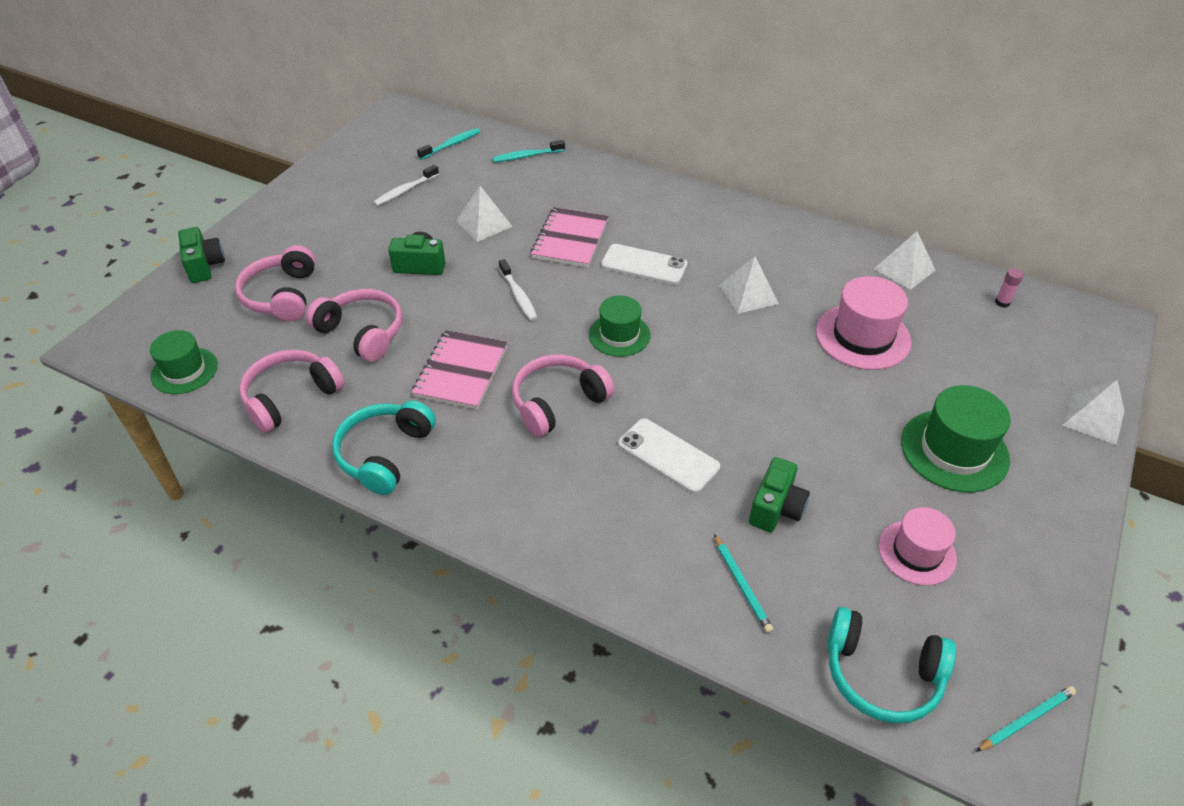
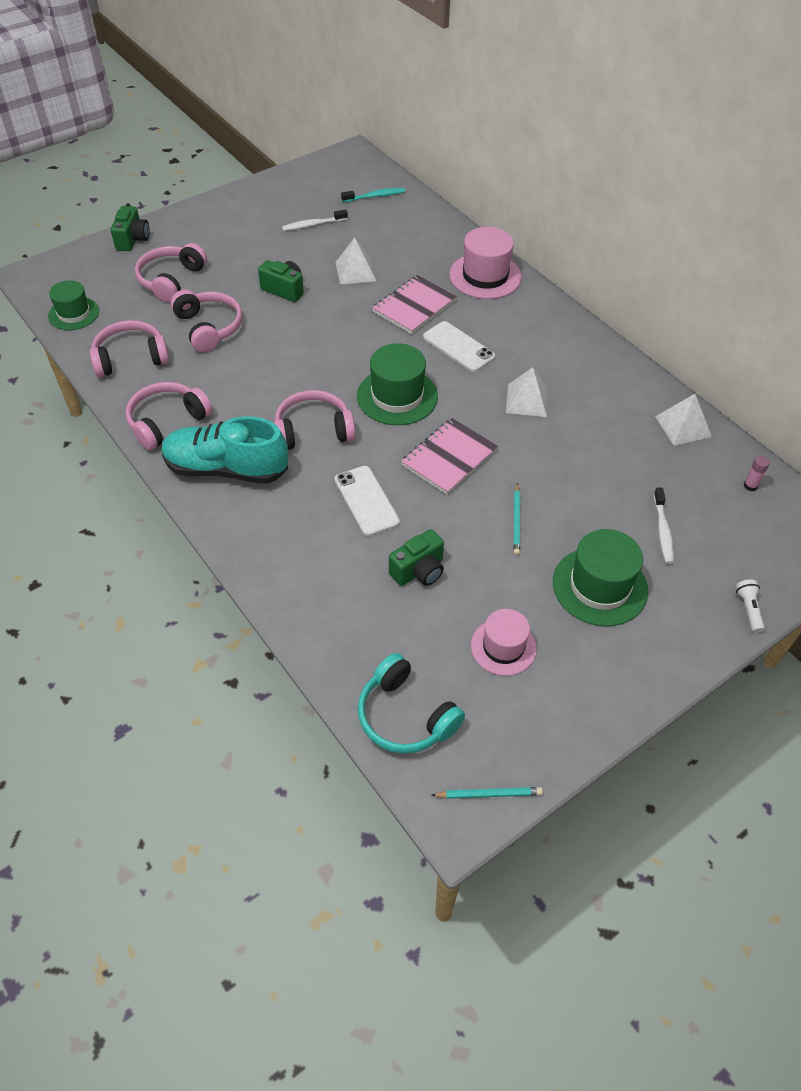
camera: 25 degrees right, 5 degrees up
turquoise headphones [332,401,436,495] -> pink headphones [126,382,213,450]
pink notebook [412,330,508,409] -> pink notebook moved to [401,418,498,495]
turquoise toothbrush [492,140,565,162] -> none
white toothbrush [499,259,538,321] -> white toothbrush moved to [654,487,674,564]
green hat [589,295,651,357] -> green hat [357,343,438,425], size x1.51
turquoise pencil [714,534,773,633] -> turquoise pencil moved to [513,483,520,555]
pink hat [816,276,912,370] -> pink hat moved to [449,227,522,299]
white pyramid [1062,380,1125,445] -> white flashlight [736,579,765,633]
none -> turquoise shoe [162,416,288,484]

